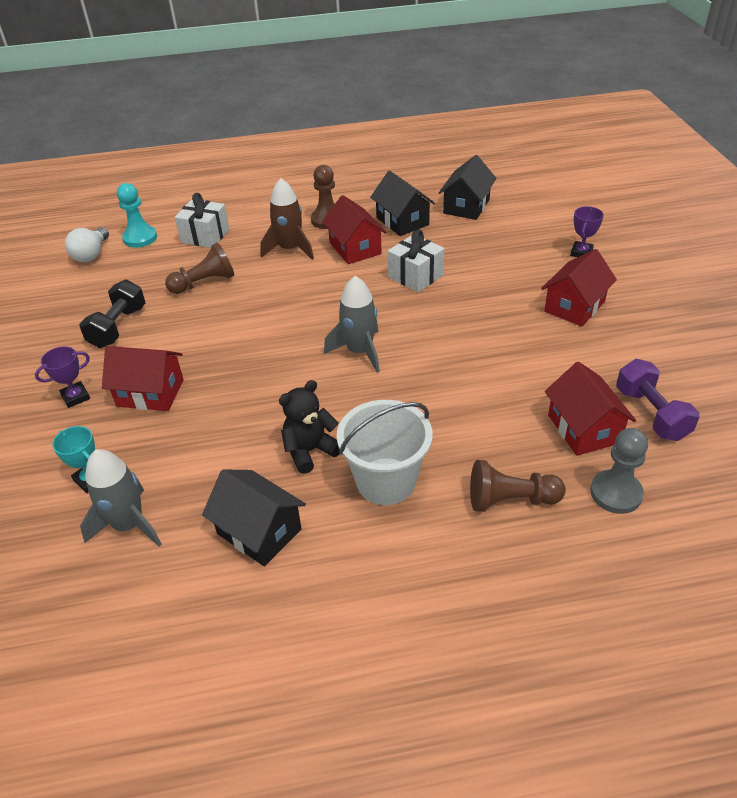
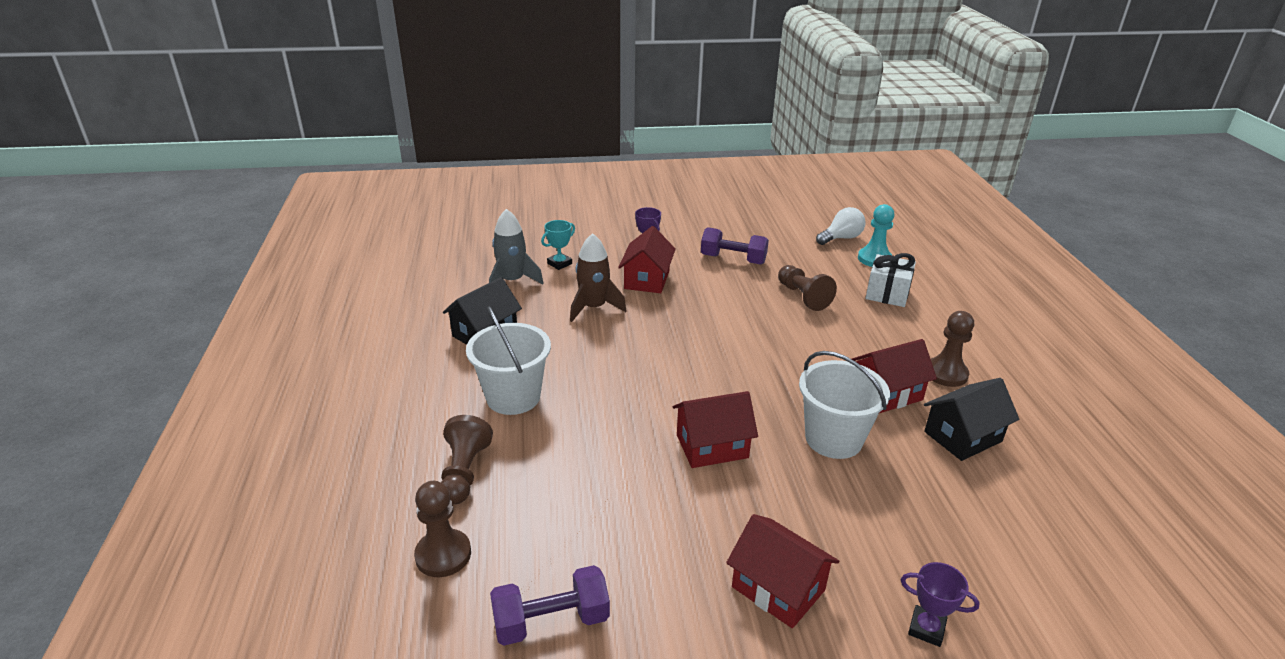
camera: 90 degrees right, 10 degrees down
white light bulb [65,227,109,262] -> white light bulb turned 135 degrees clockwise [816,207,866,245]
black dumbbell [79,279,145,348] -> purple dumbbell [701,227,769,265]
brown rocket [260,178,314,260] -> brown rocket moved to [570,233,626,322]
black teddy bear [279,380,340,474] -> none
grey rocket [324,276,380,373] -> none
white gift [388,229,444,293] -> white bucket [799,351,890,459]
black house [439,155,497,220] -> none
red house [545,362,636,456] -> red house moved to [673,391,758,468]
grey pawn [590,428,648,514] -> brown pawn [414,481,471,577]

